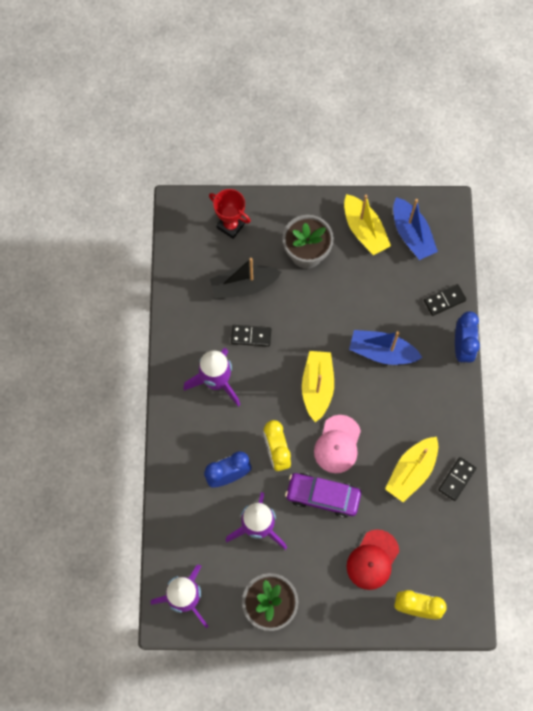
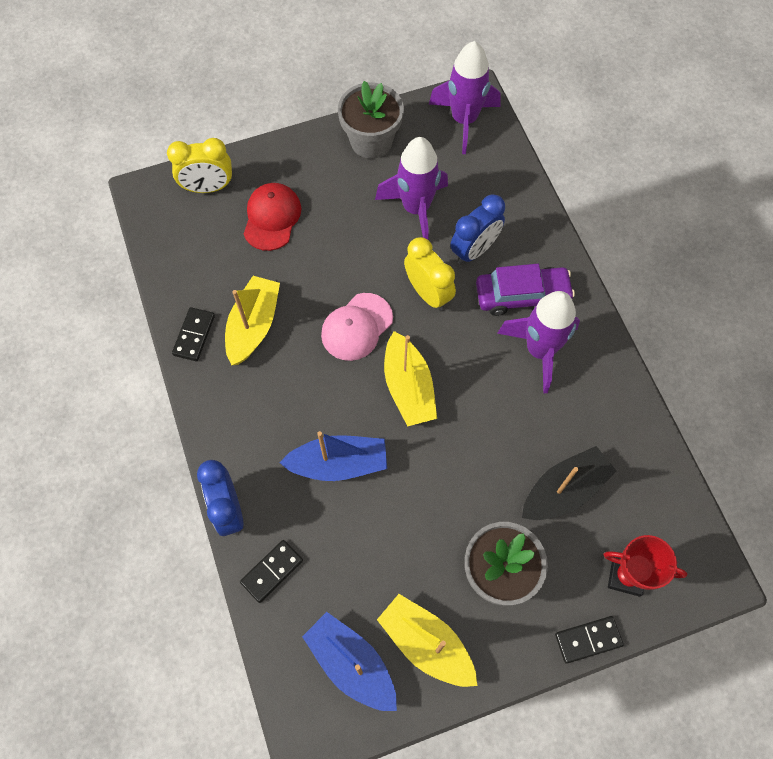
camera: 160 degrees right, 5 degrees down
black domino [231,325,271,347] -> black domino moved to [555,616,624,664]
purple car [285,473,361,518] -> purple car moved to [476,264,575,316]
pink cap [314,415,361,473] -> pink cap turned 135 degrees counterclockwise [321,293,393,361]

